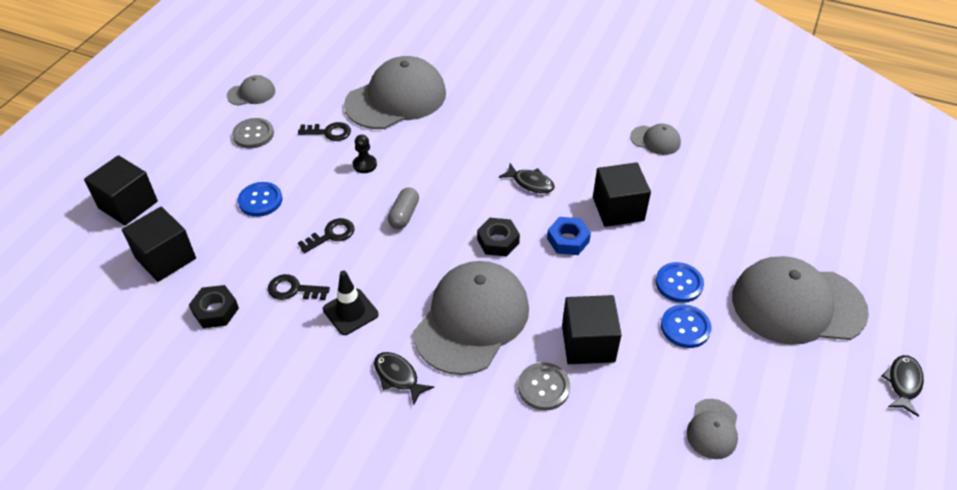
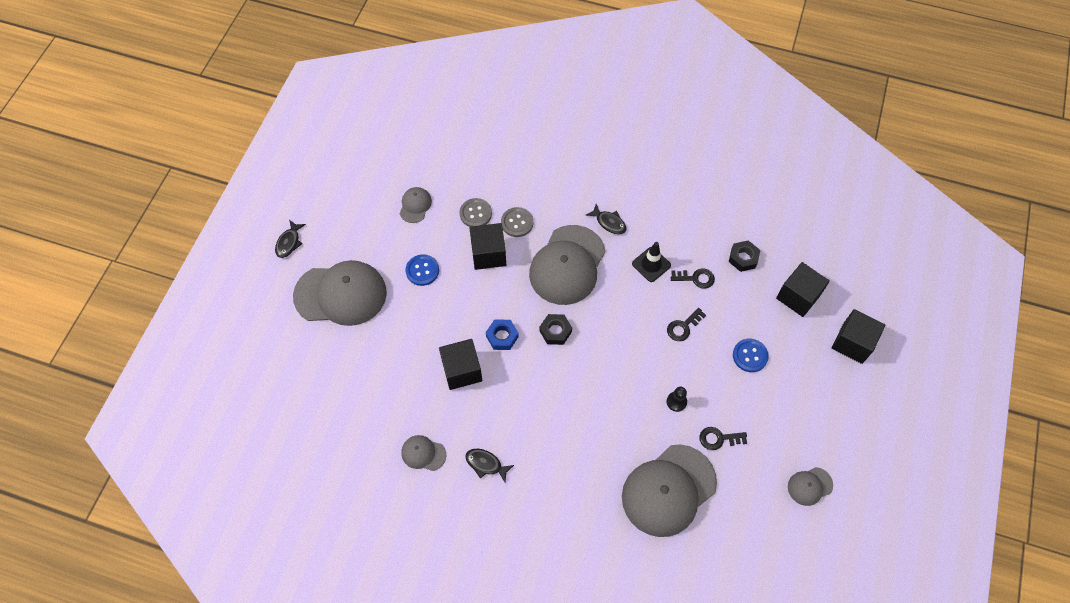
camera: 175 degrees right, 15 degrees up
grey button [232,118,274,148] -> grey button moved to [459,198,492,227]
grey capsule [388,188,419,229] -> none
black fish [499,163,555,193] -> black fish moved to [465,449,514,482]
blue button [656,262,704,303] -> none

